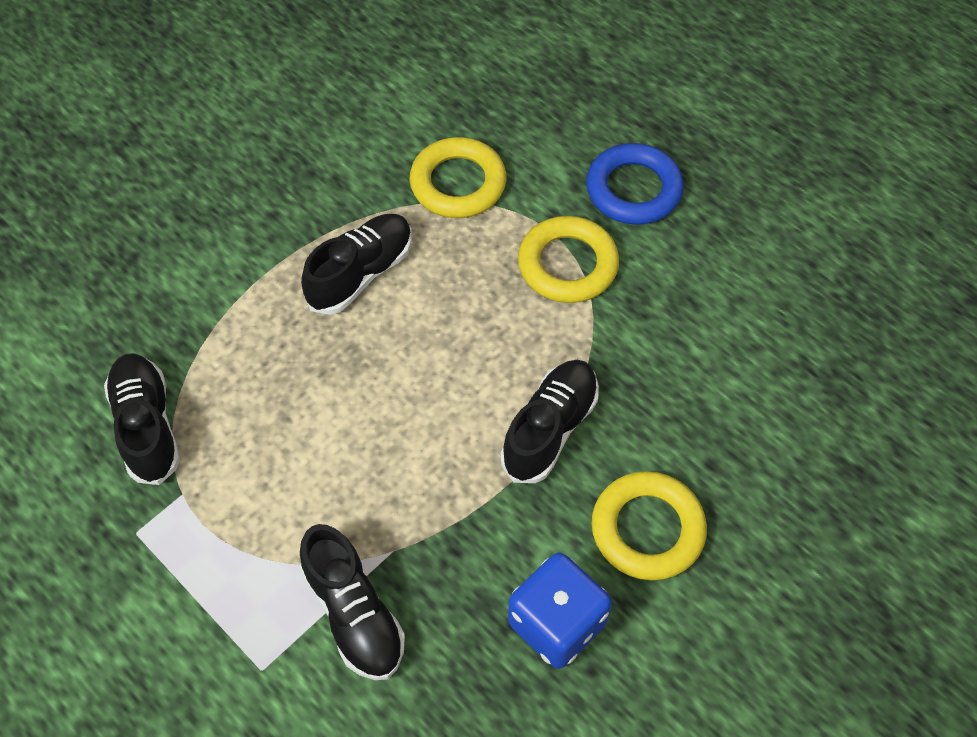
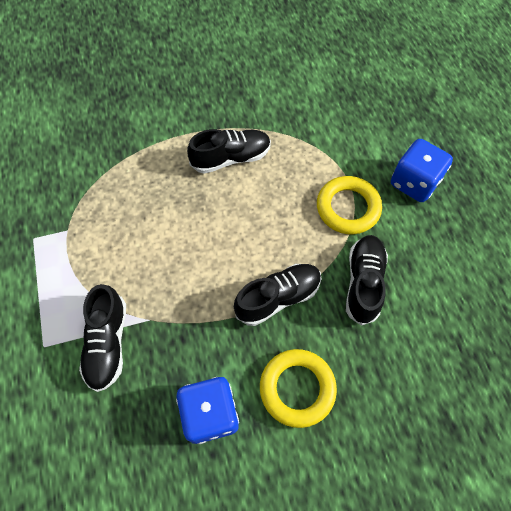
camera: 30 degrees right, 5 degrees up
black shoe [104,353,180,485] -> black shoe moved to [346,235,388,326]
yellow ring [409,137,506,218] -> none
blue ring [586,143,684,225] -> blue dice [391,139,453,202]

